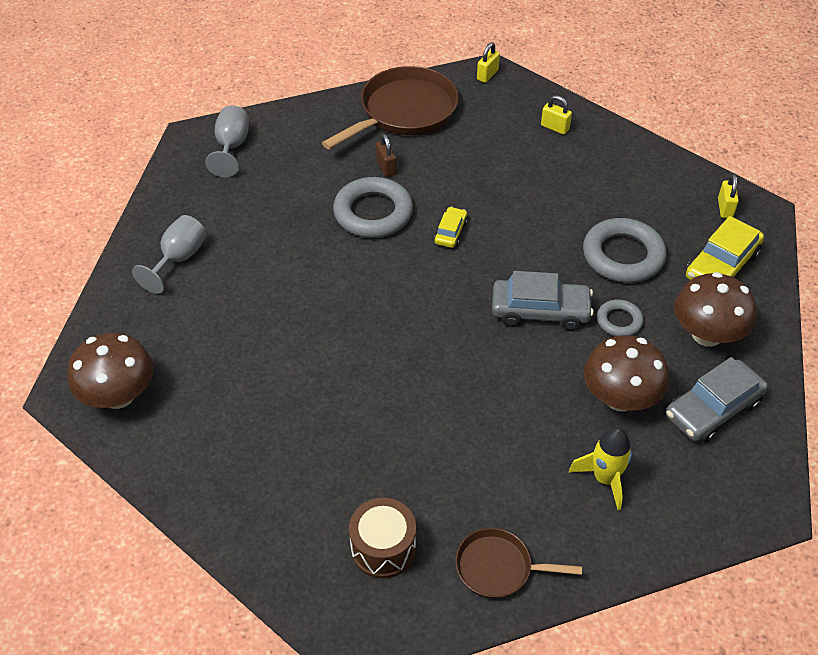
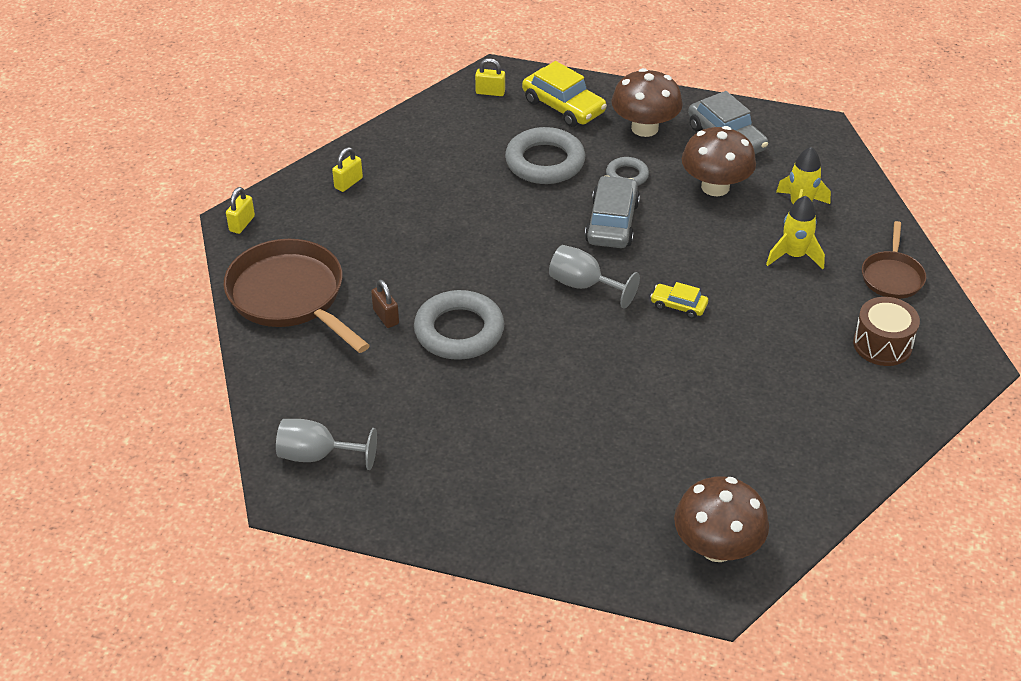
camera: 85 degrees left, 5 degrees down
grey goblet [132,215,207,294] -> grey goblet moved to [549,245,640,309]
brown padlock [376,134,396,177] -> brown padlock turned 75 degrees clockwise [371,280,399,328]
yellow car [434,207,468,248] -> yellow car moved to [650,282,708,319]
yellow padlock [477,42,500,83] -> yellow padlock turned 75 degrees clockwise [226,187,255,234]
none -> yellow rocket [766,196,825,269]

